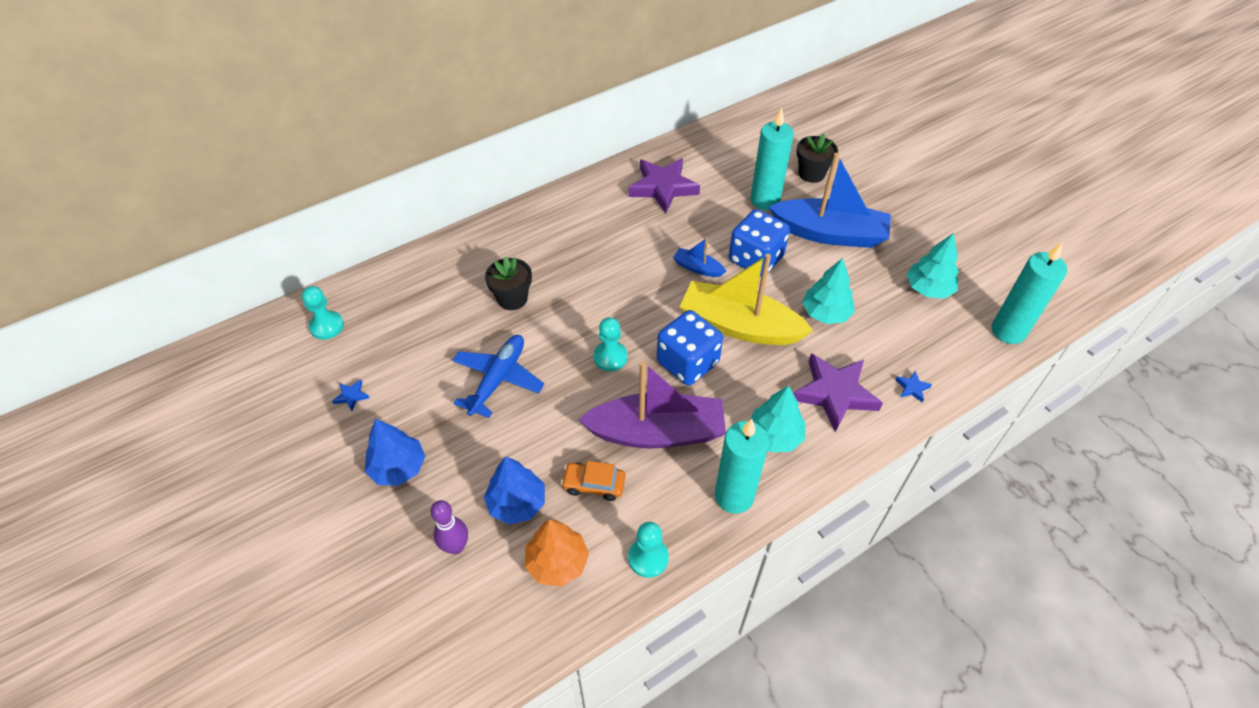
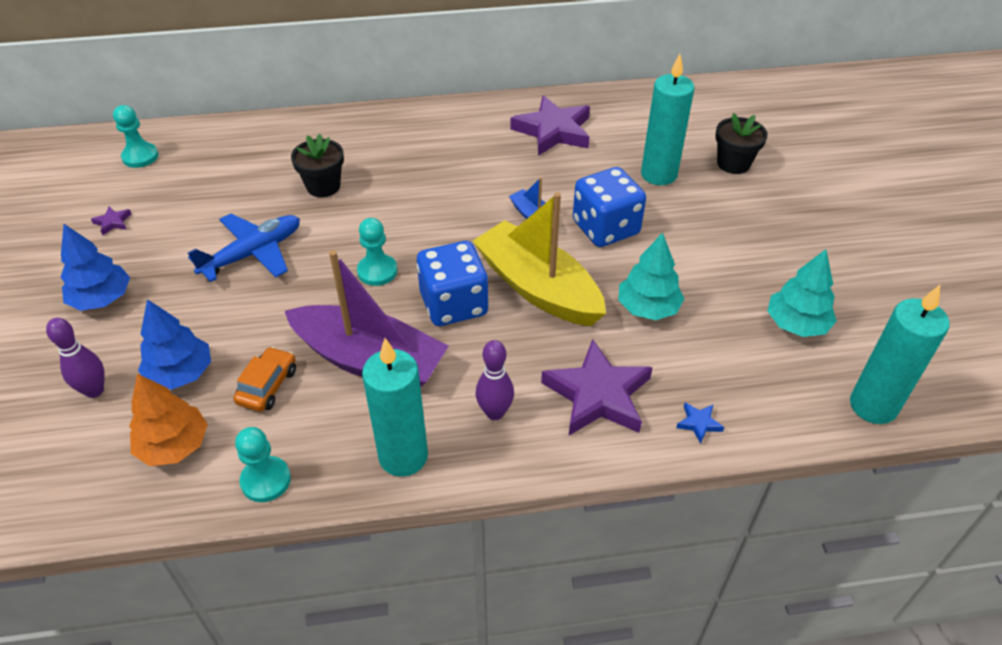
camera: 25 degrees right, 5 degrees down
blue star [332,380,369,411] -> purple star [91,207,131,235]
orange car [561,461,626,501] -> orange car turned 75 degrees clockwise [233,347,296,412]
turquoise tree [750,385,805,452] -> purple bowling pin [476,340,514,420]
blue boat [769,153,891,248] -> none

